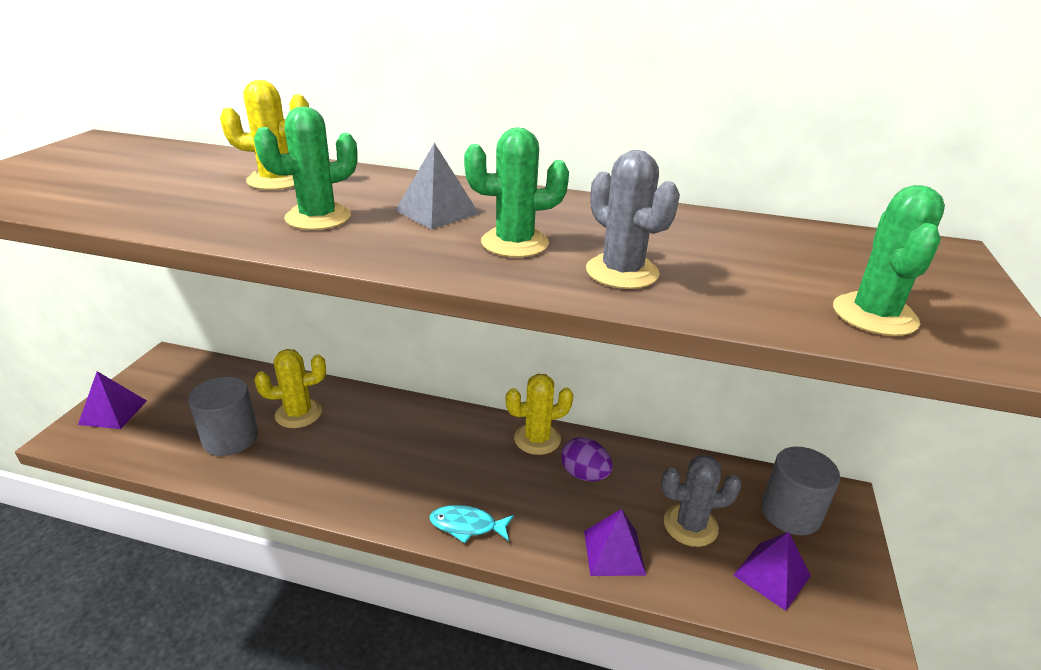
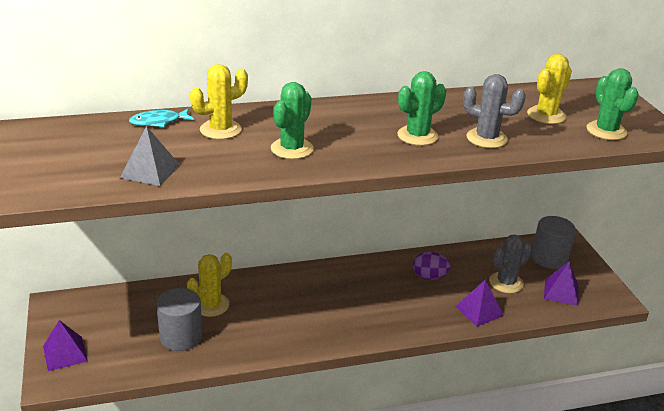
camera: 30 degrees left, 0 degrees up
grey pyramid [395,143,479,230] -> grey pyramid moved to [120,126,180,186]
turquoise fish [429,505,514,543] -> turquoise fish moved to [129,108,194,127]
yellow cactus [506,374,573,455] -> yellow cactus moved to [527,54,572,124]

